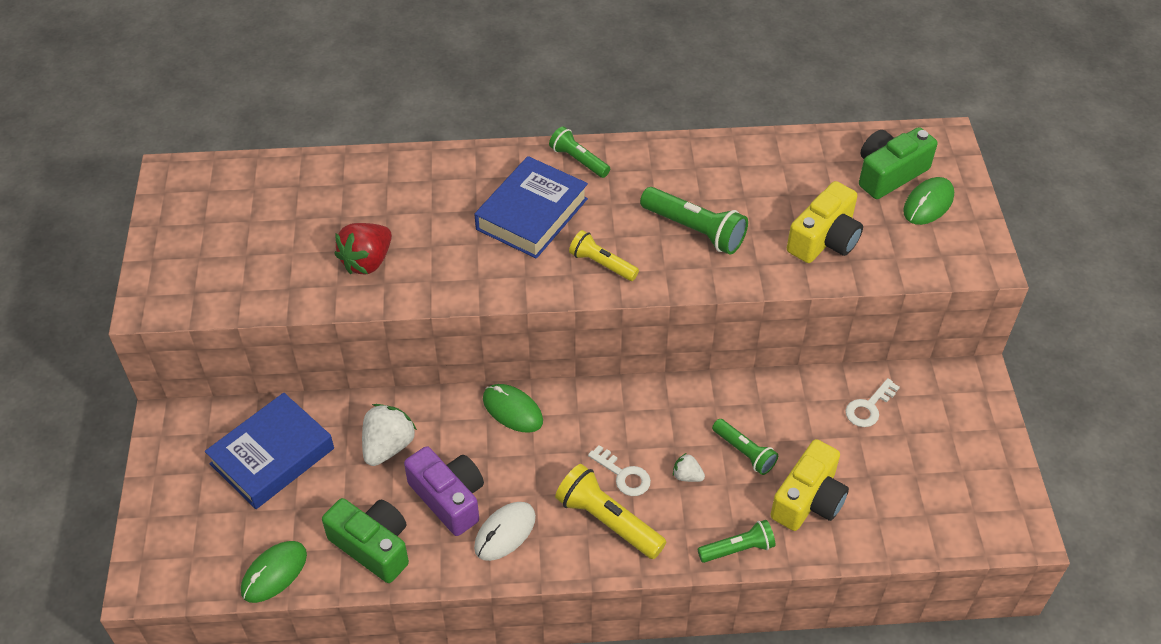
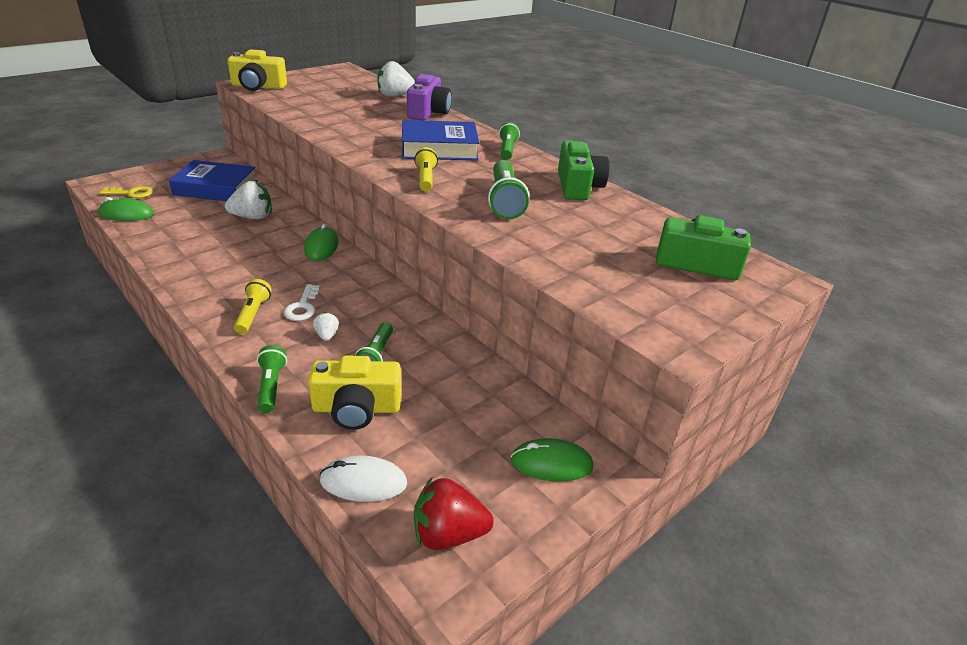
camera: 50 degrees right, 15 degrees down
green camera [322,498,409,583] -> green camera moved to [558,141,609,200]
red strawberry [334,223,392,274] -> red strawberry moved to [414,478,494,550]
purple camera [404,446,484,536] -> purple camera moved to [407,74,452,120]
white mouse [474,502,536,561] -> white mouse moved to [319,455,407,502]
yellow flashlight [555,464,666,559] -> yellow flashlight [234,279,272,334], size x0.64
green flashlight [697,520,776,563] -> green flashlight turned 135 degrees counterclockwise [257,345,287,413]
yellow camera [787,181,863,263] -> yellow camera moved to [228,49,287,91]
white key [845,378,900,427] -> none
green mouse [903,177,954,225] -> green mouse moved to [511,438,593,482]
none -> yellow key [100,186,153,198]
none -> white strawberry [377,61,415,97]

